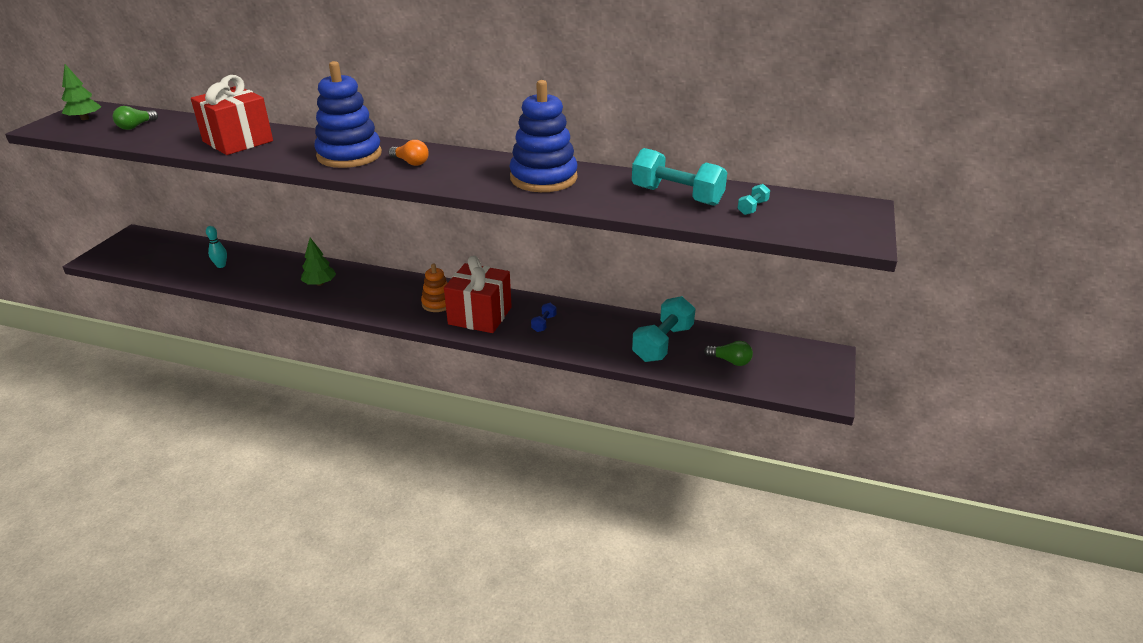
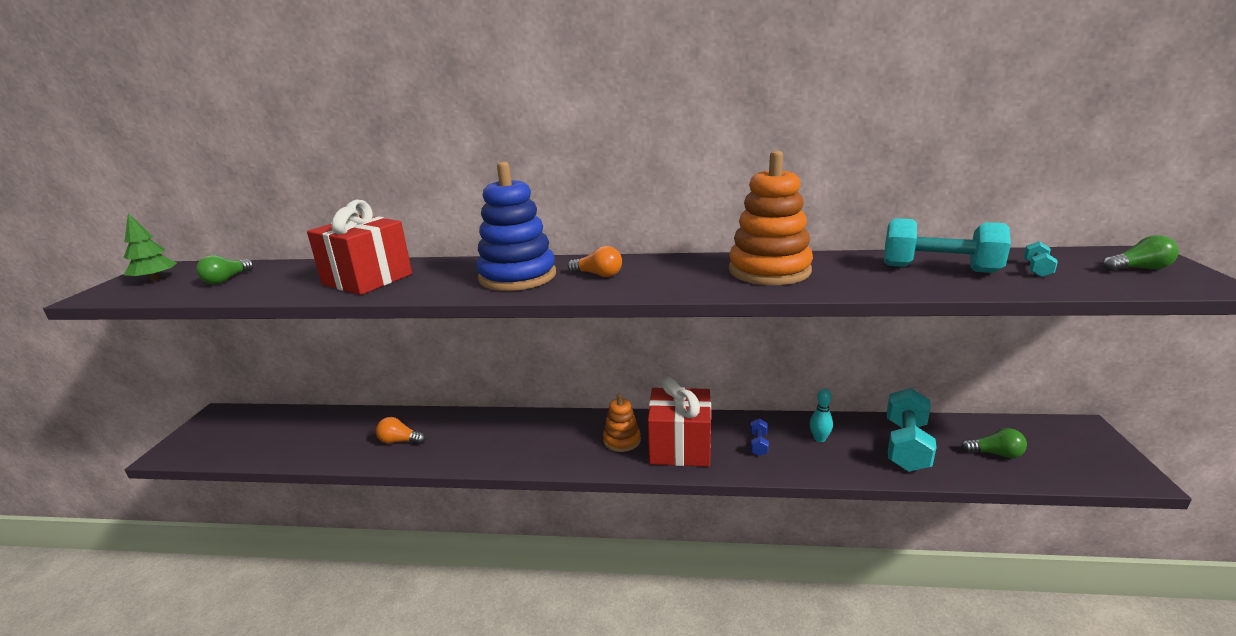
camera: 10 degrees left, 10 degrees down
turquoise bowling pin [206,226,227,268] -> turquoise bowling pin moved to [810,389,833,442]
green tree [301,238,336,286] -> none
blue stacking toy [509,80,578,192] -> orange stacking toy [729,151,813,285]
none -> orange light bulb [376,417,426,444]
none -> green light bulb [1102,235,1179,271]

